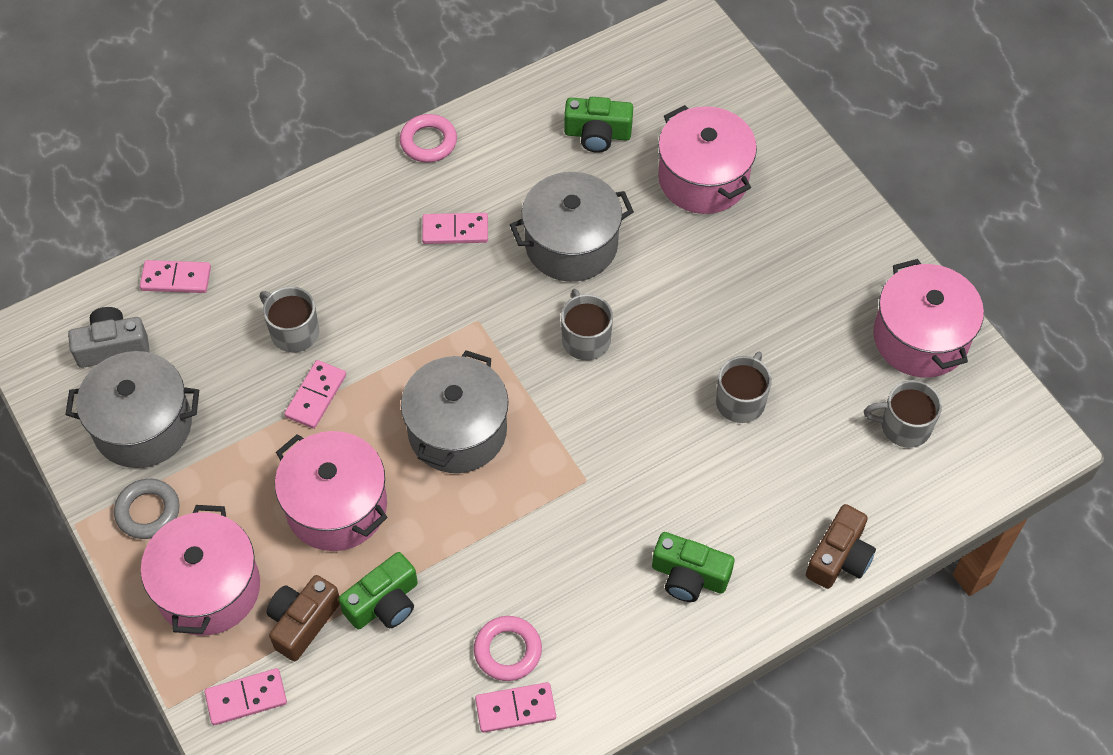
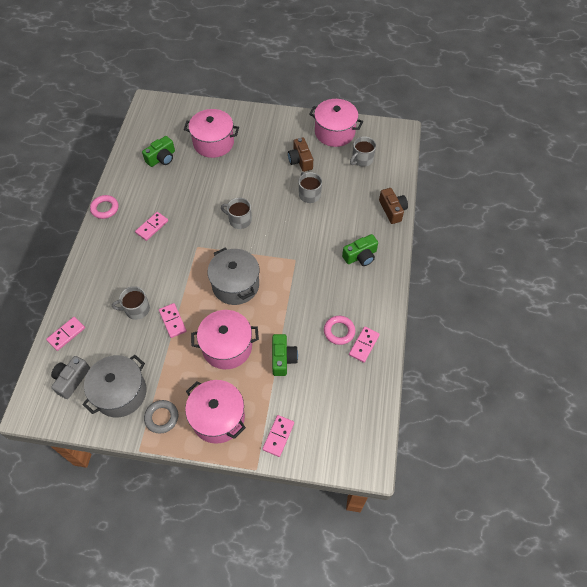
camera: 50 degrees left, 0 degrees up
brown camera [266,575,340,661] -> brown camera moved to [288,138,313,172]
grey pot [510,172,634,282] -> none

